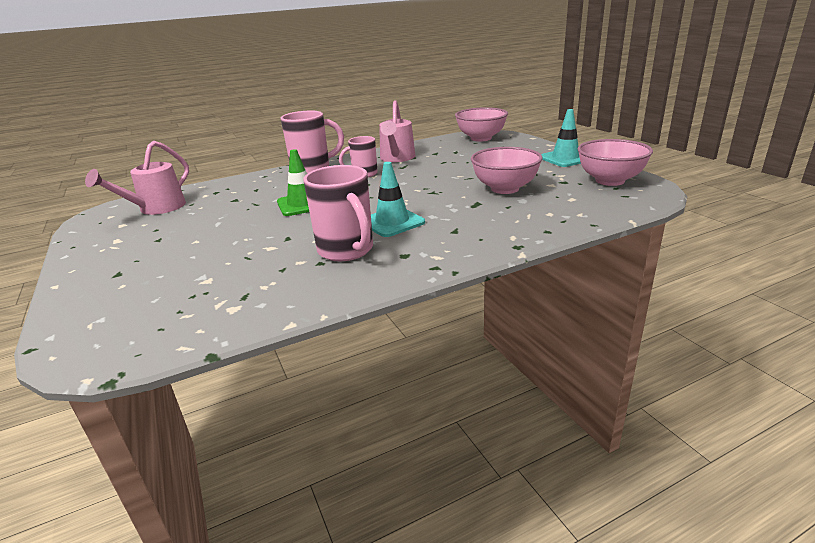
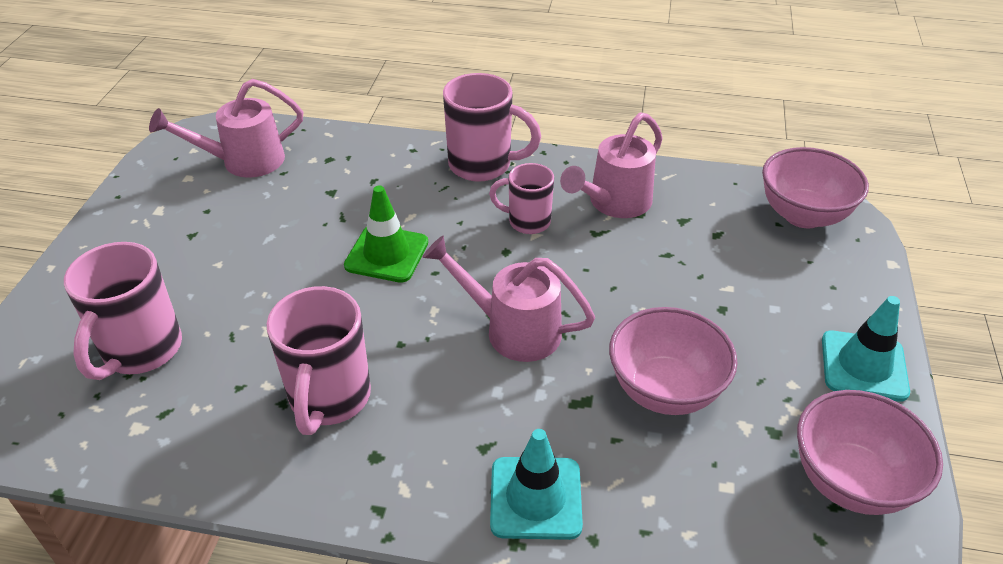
camera: 35 degrees right, 15 degrees up
turquoise traffic cone [371,162,425,237] -> turquoise traffic cone moved to [490,429,583,540]
none -> pink mug [64,242,182,380]
none -> pink watering can [422,236,595,362]

